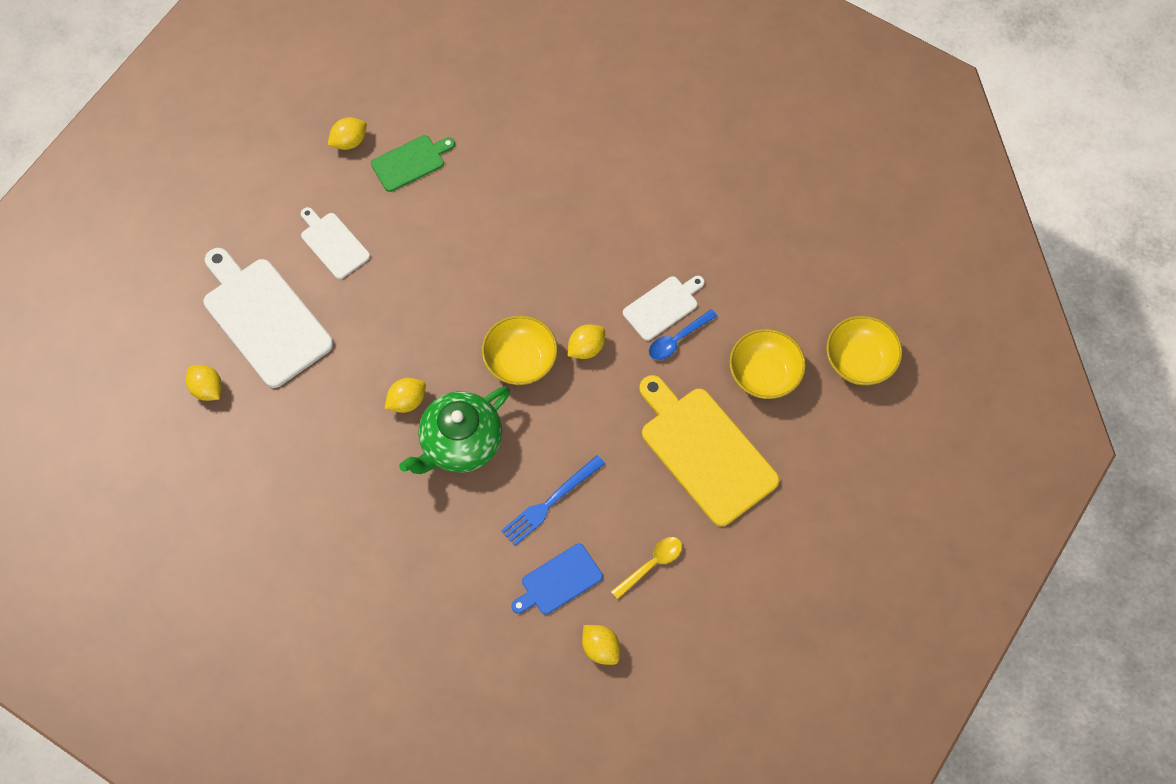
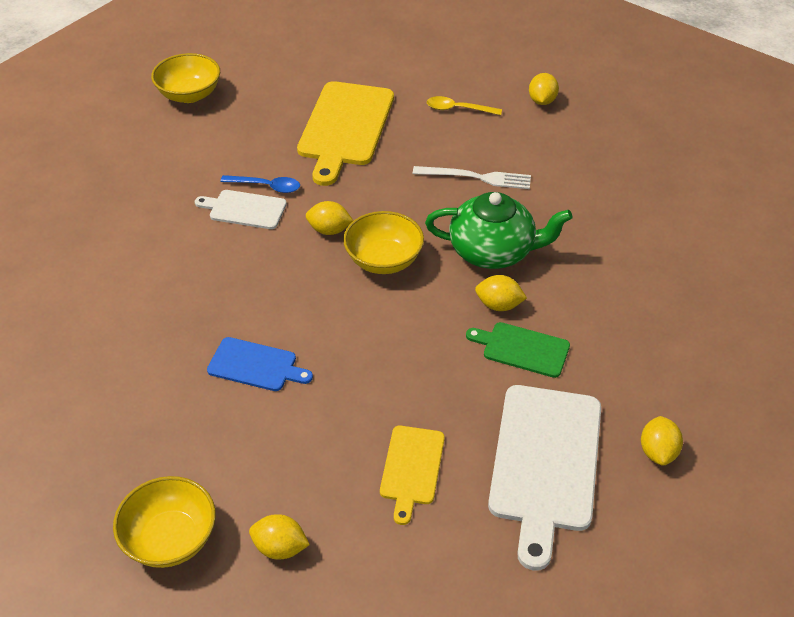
camera: 130 degrees left, 20 degrees down
white cutting board [301,207,370,279] -> yellow cutting board [380,426,445,525]
green cutting board [371,135,455,192] -> green cutting board moved to [466,322,570,378]
blue fork [501,455,605,546] -> white fork [413,166,531,189]
blue cutting board [511,543,603,615] -> blue cutting board moved to [207,337,313,391]
yellow bowl [729,329,806,399] -> yellow bowl moved to [113,476,216,568]

